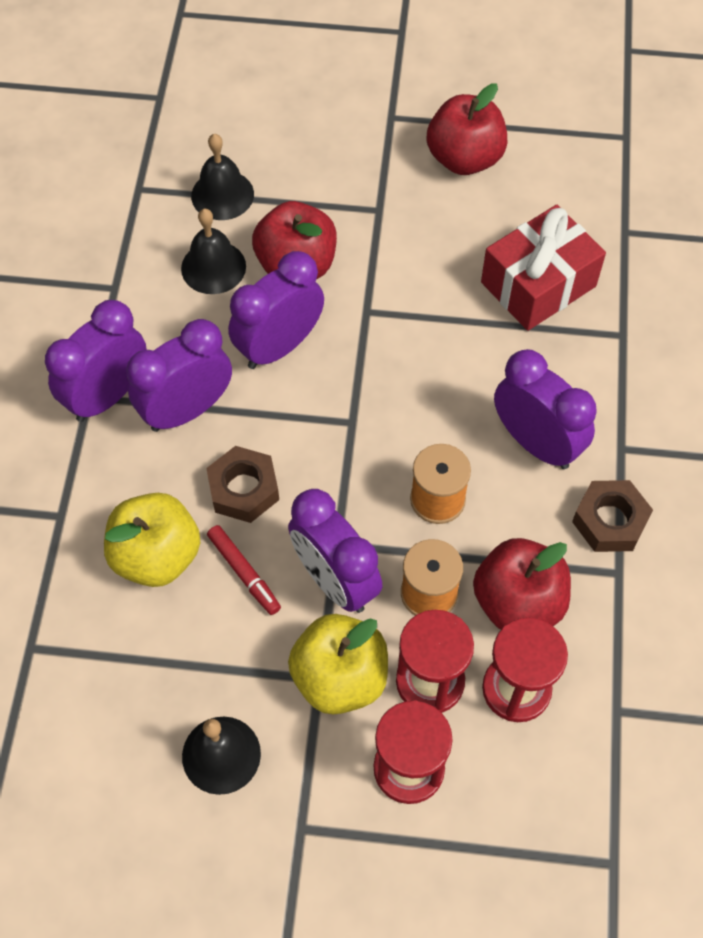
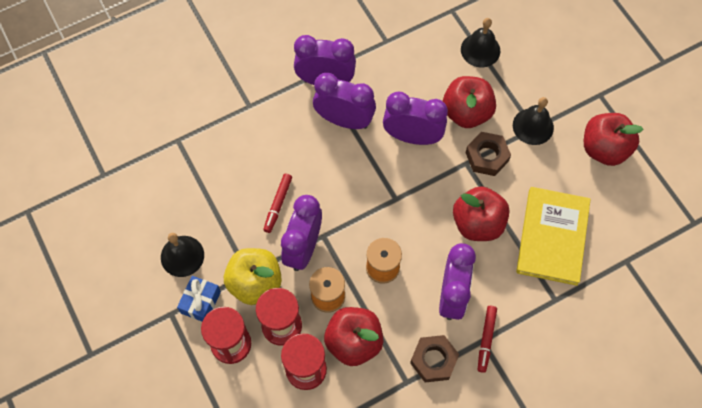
camera: 55 degrees right, 5 degrees up
yellow apple [104,493,200,587] -> none
black bell [181,209,246,294] -> black bell moved to [513,97,554,145]
brown nut [206,446,279,523] -> brown nut moved to [465,132,511,176]
red gift [481,205,606,331] -> yellow book [516,187,591,286]
none -> blue gift [177,276,221,321]
none -> red apple [453,186,509,241]
none -> red marker [478,306,497,373]

